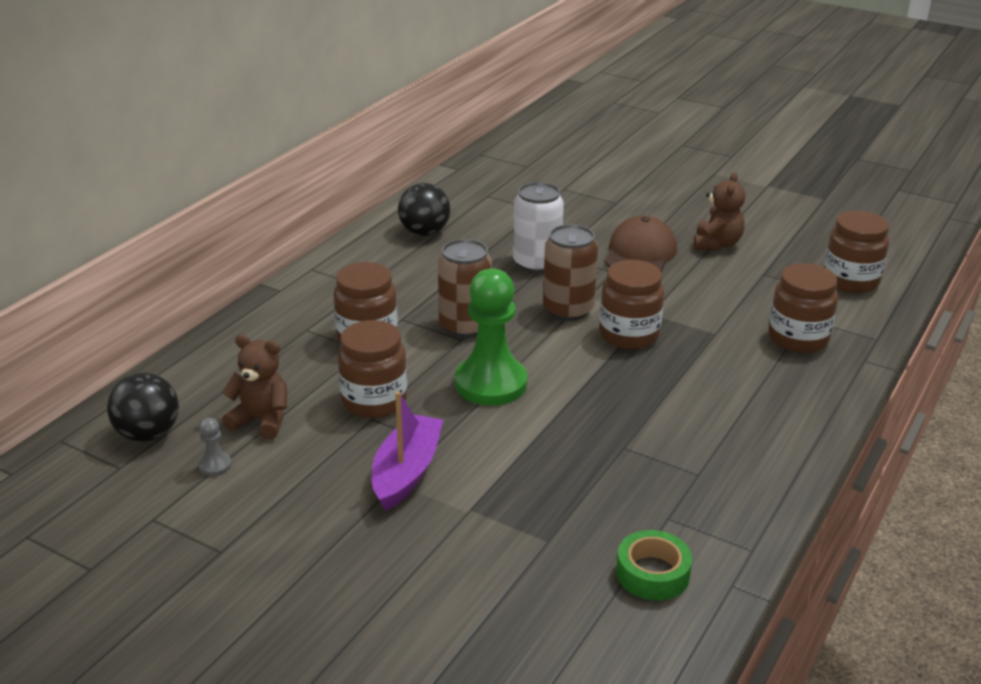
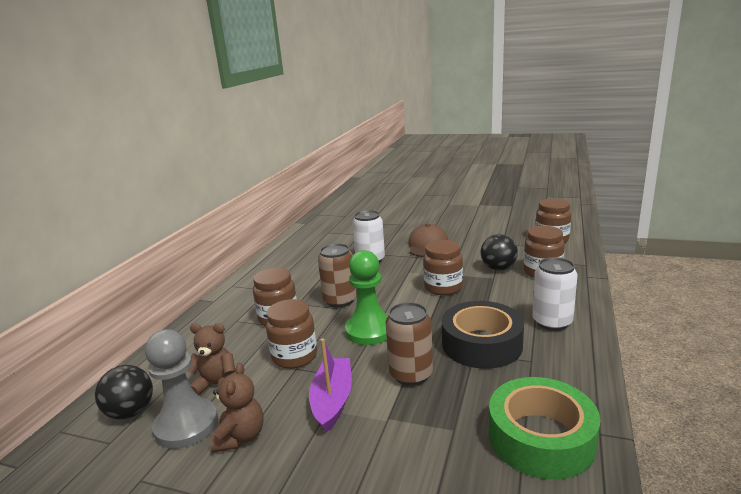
camera: 10 degrees left, 10 degrees down
grey pawn [198,418,232,476] -> grey pawn [145,329,218,449], size x2.49
black ball [398,183,451,236] -> black ball moved to [481,234,518,270]
brown can [543,224,598,321] -> brown can moved to [386,302,433,386]
green tape [616,530,692,601] -> green tape [489,377,601,479], size x1.85
brown teddy bear [694,172,745,251] -> brown teddy bear moved to [210,363,264,453]
none -> black tape [442,301,524,369]
none -> white can [532,257,578,331]

